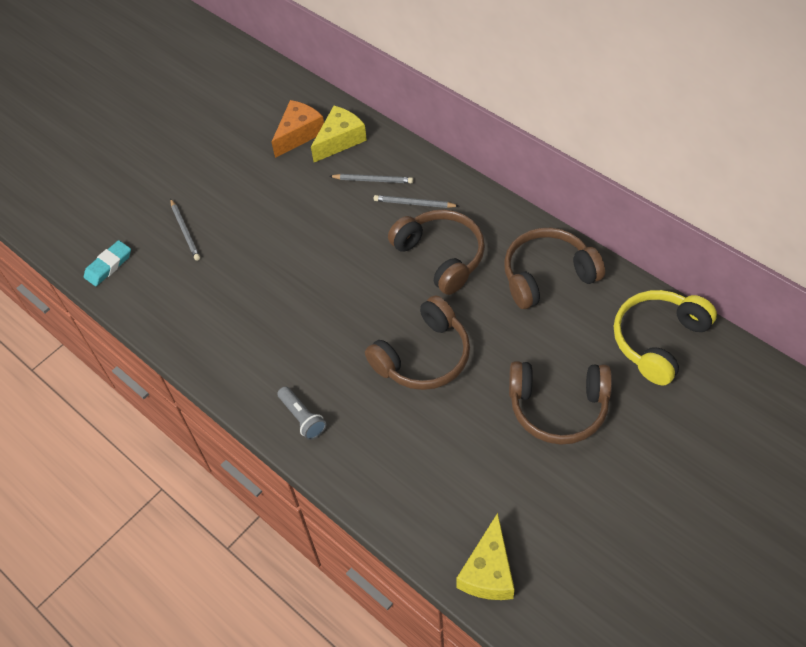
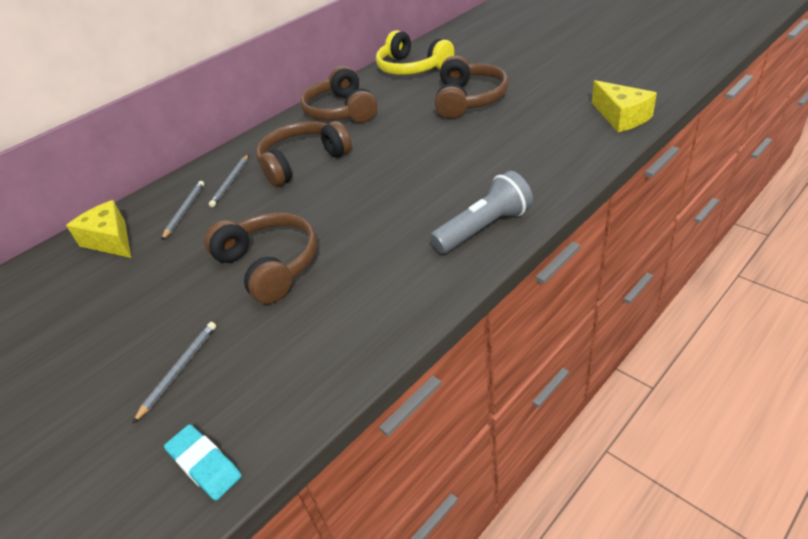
camera: 85 degrees left, 15 degrees down
grey pencil [170,199,200,261] -> grey pencil turned 45 degrees counterclockwise [132,322,216,424]
orange cheese [271,100,324,158] -> none
grey flashlight [277,386,326,440] -> grey flashlight [430,171,533,254], size x1.57
brown headphones [365,295,470,390] -> brown headphones moved to [204,212,317,304]
yellow cheese [456,513,515,600] -> yellow cheese turned 45 degrees clockwise [592,80,657,132]

